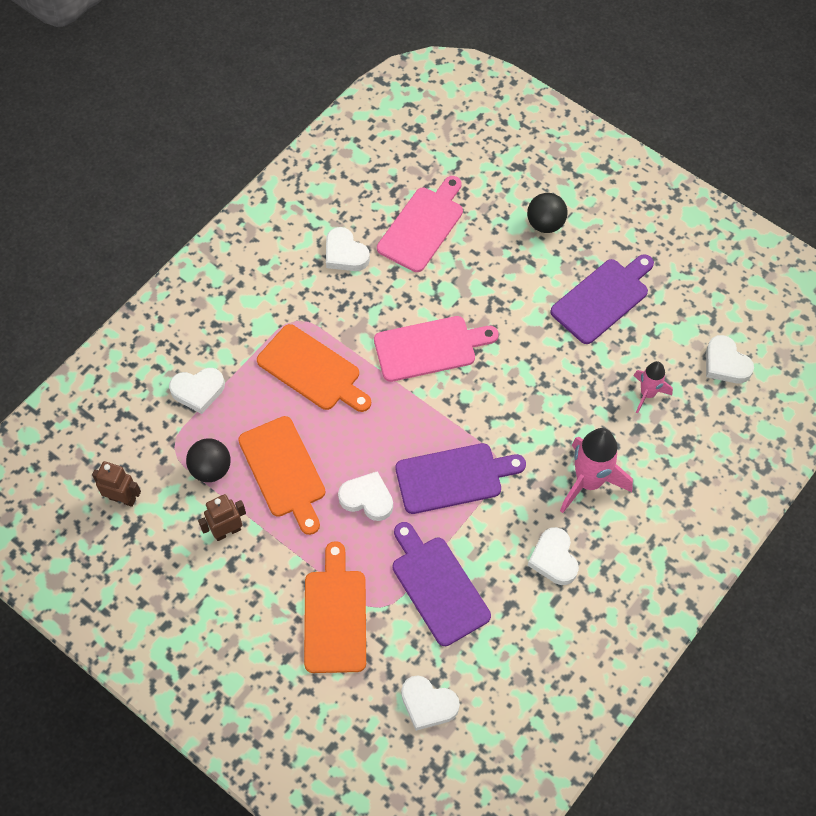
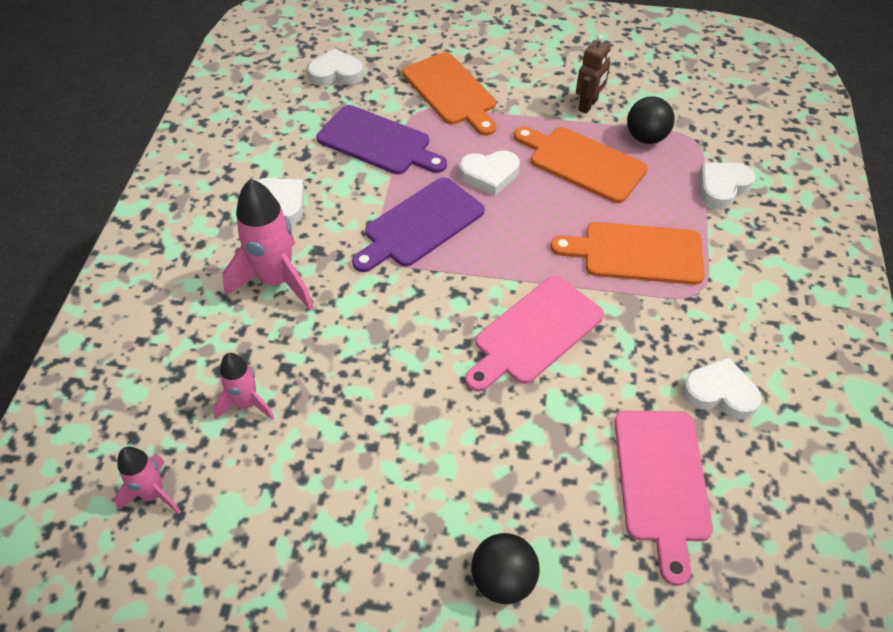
camera: 150 degrees right, 10 degrees down
brown robot [92,461,141,507] -> none
purple cutting board [550,254,654,344] -> none
white heart [706,335,754,383] -> pink rocket [114,447,181,514]

